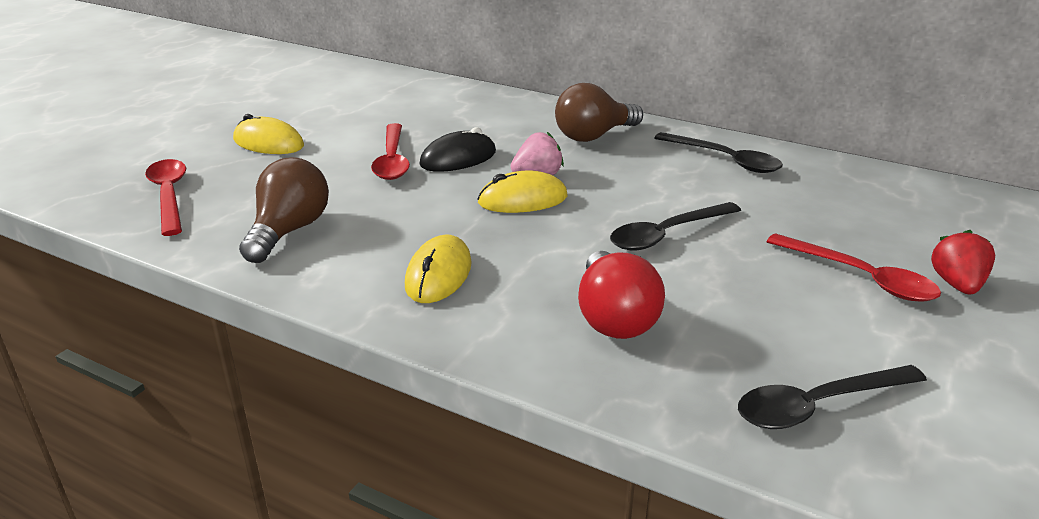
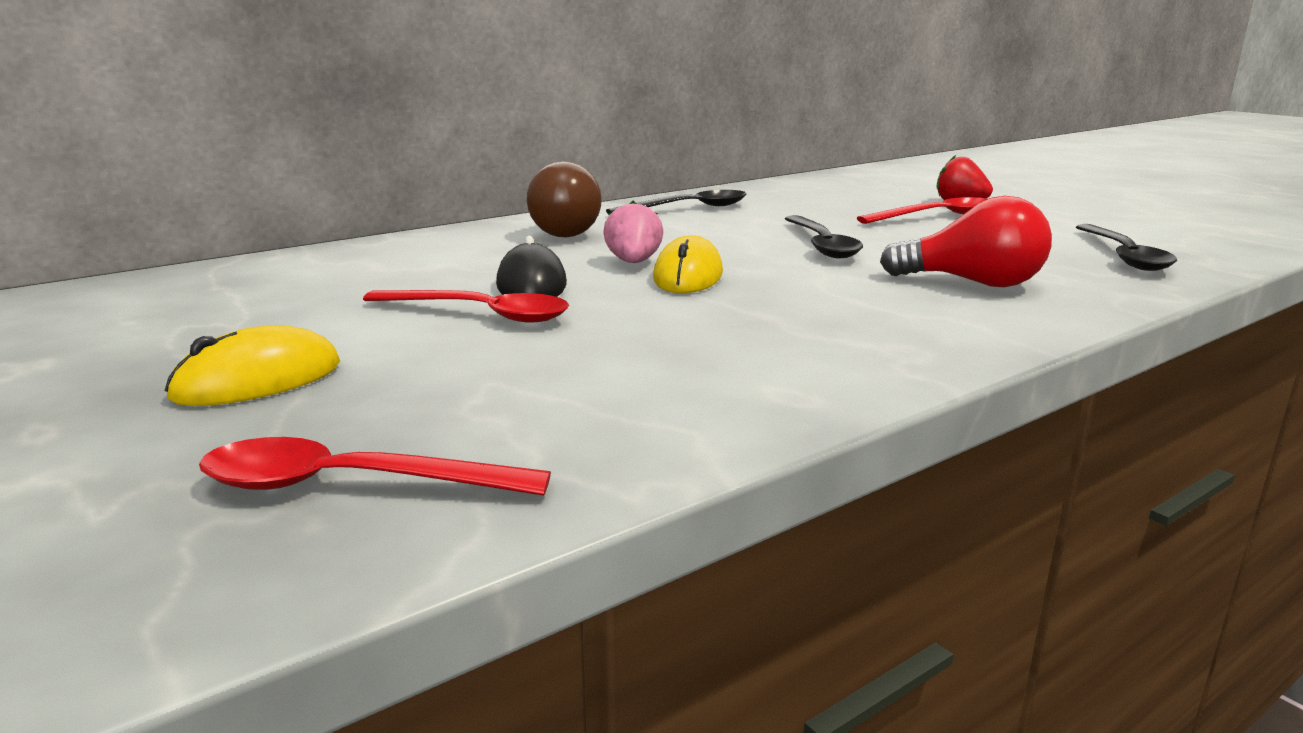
camera: 65 degrees left, 10 degrees down
brown light bulb [239,157,329,263] -> none
yellow mouse [405,235,472,303] -> none

